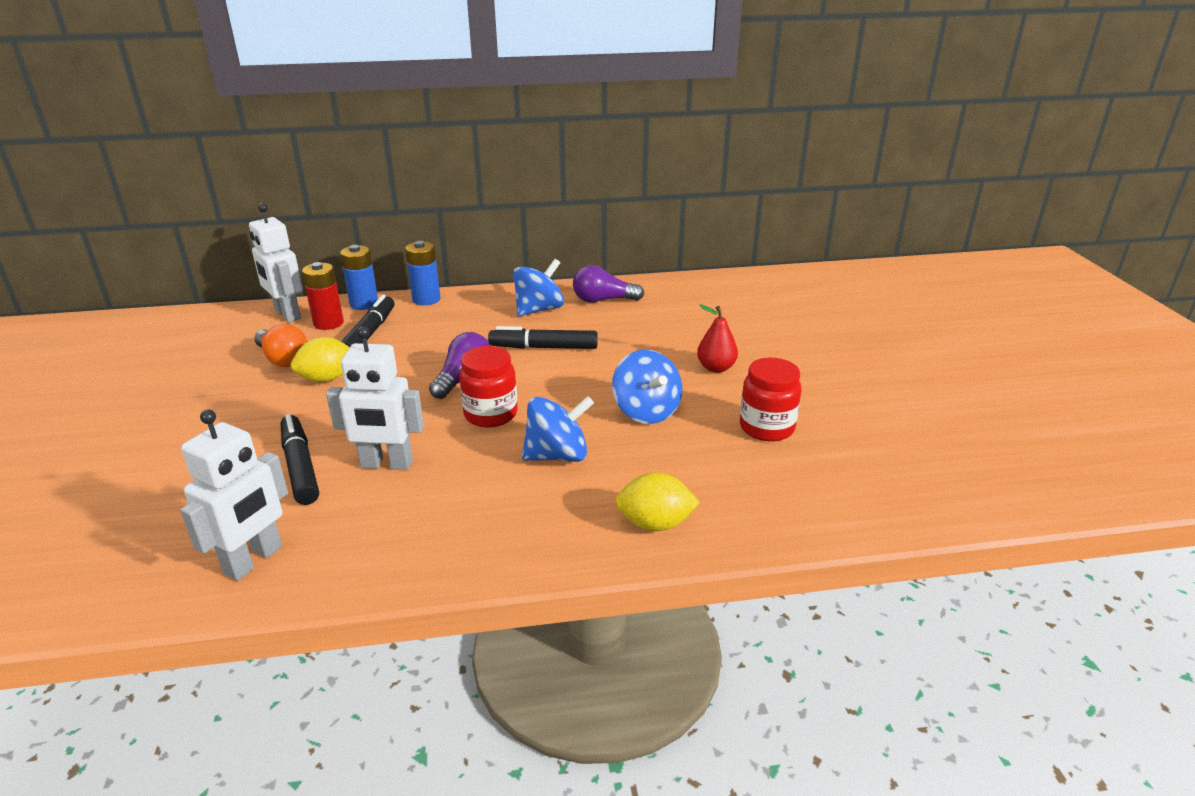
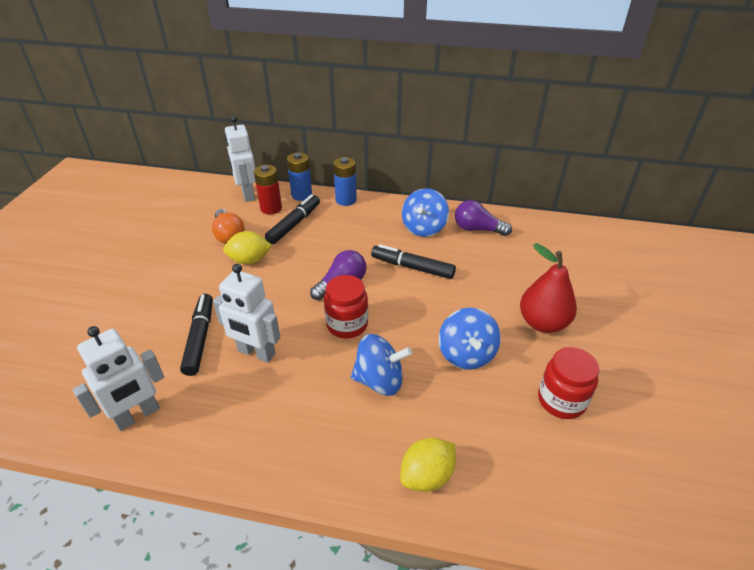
camera: 20 degrees right, 10 degrees up
blue spinning top [513,259,564,316] -> blue spinning top turned 135 degrees clockwise [402,188,449,237]
yellow lemon [615,472,700,531] -> yellow lemon turned 60 degrees counterclockwise [400,438,456,492]
red pear [697,304,738,373] -> red pear [520,243,577,333], size x1.56

